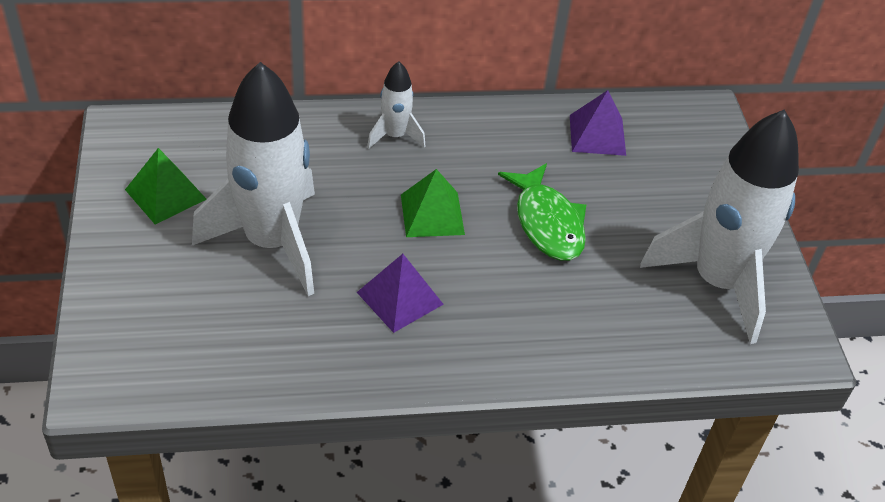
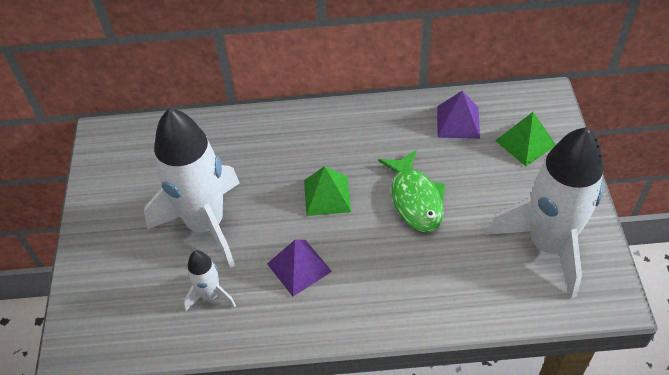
camera: 10 degrees right, 5 degrees up
green pyramid [125,148,206,224] -> green pyramid moved to [495,112,556,166]
white rocket [367,61,425,149] -> white rocket moved to [184,251,236,311]

